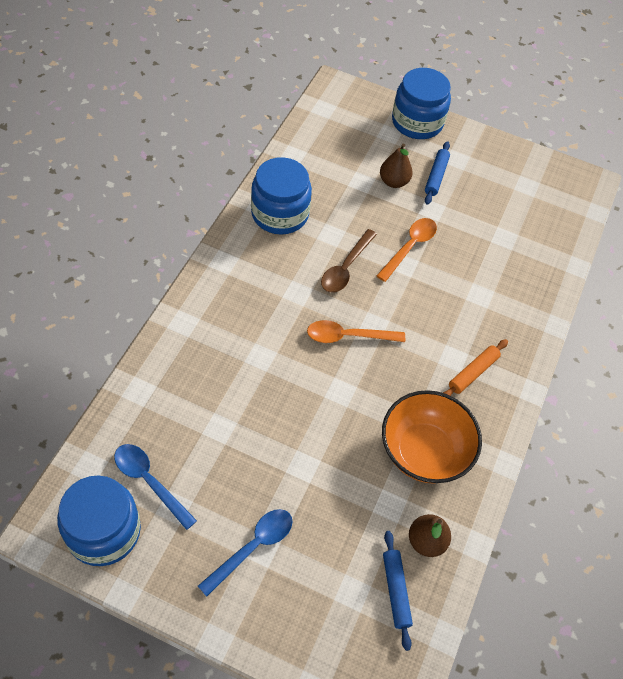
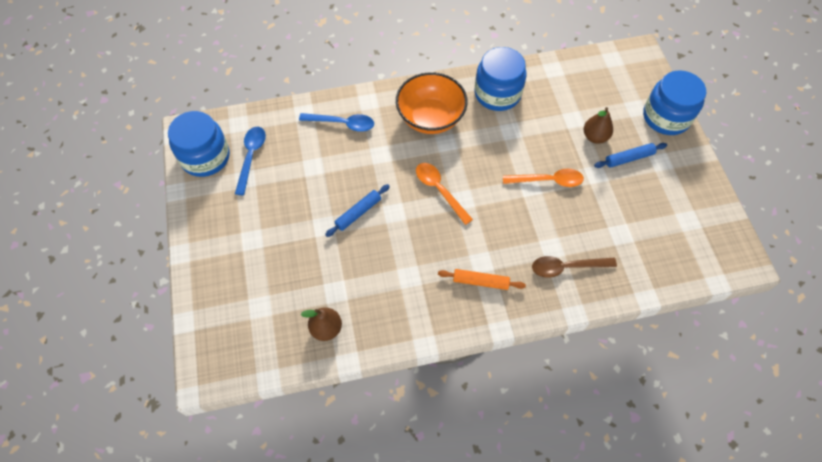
camera: 60 degrees right, 5 degrees up
blue spoon [198,509,293,597] -> blue spoon moved to [299,113,374,132]
brown spoon [321,229,377,293] -> brown spoon moved to [532,256,617,278]
orange bowl [382,390,482,484] -> orange bowl moved to [396,72,468,134]
blue rolling pin [383,531,413,651] -> blue rolling pin moved to [325,184,390,237]

